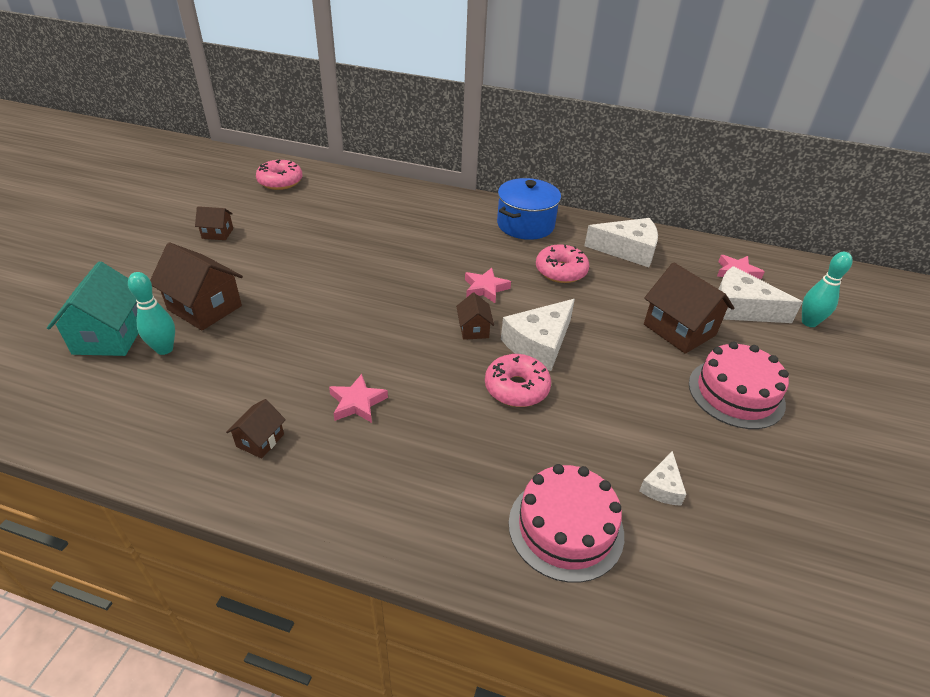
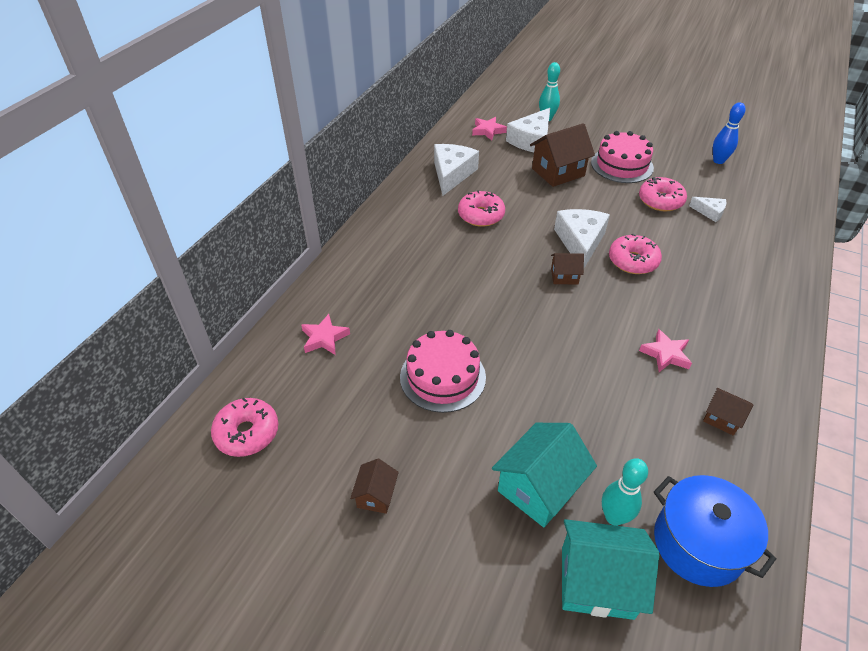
camera: 80 degrees left, 5 degrees up
brown house [150,243,243,331] -> turquoise house [492,423,597,527]
pink star [465,268,511,303] -> pink star moved to [301,314,350,355]
blue pot [497,178,561,240] -> blue pot moved to [654,475,776,587]
white cheese [501,299,575,371] -> white cheese turned 135 degrees counterclockwise [554,209,610,268]
pink cake [509,464,624,583] -> pink cake moved to [400,330,486,413]
none -> pink donut [639,177,687,211]
none -> blue bowling pin [713,102,745,164]

